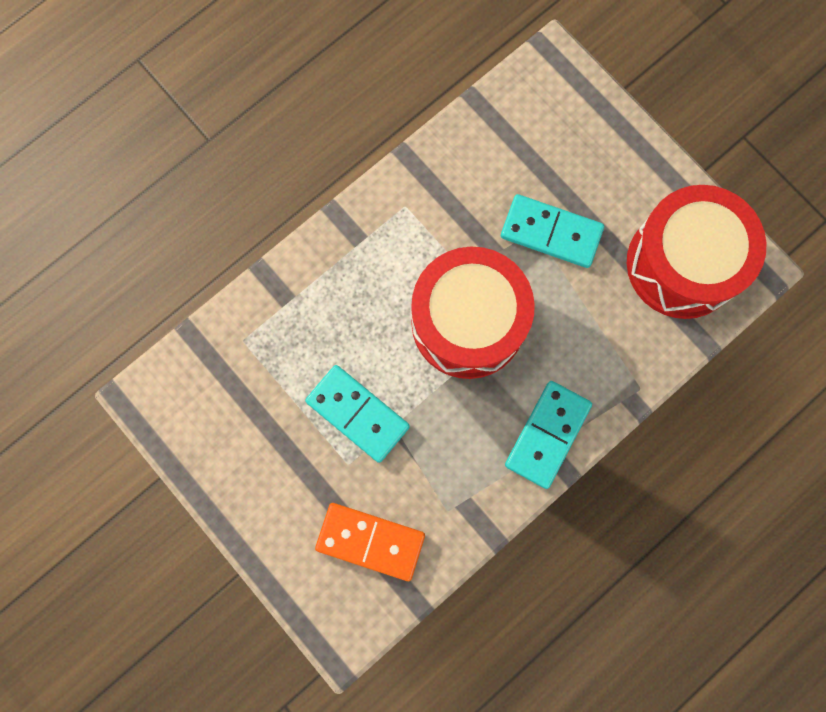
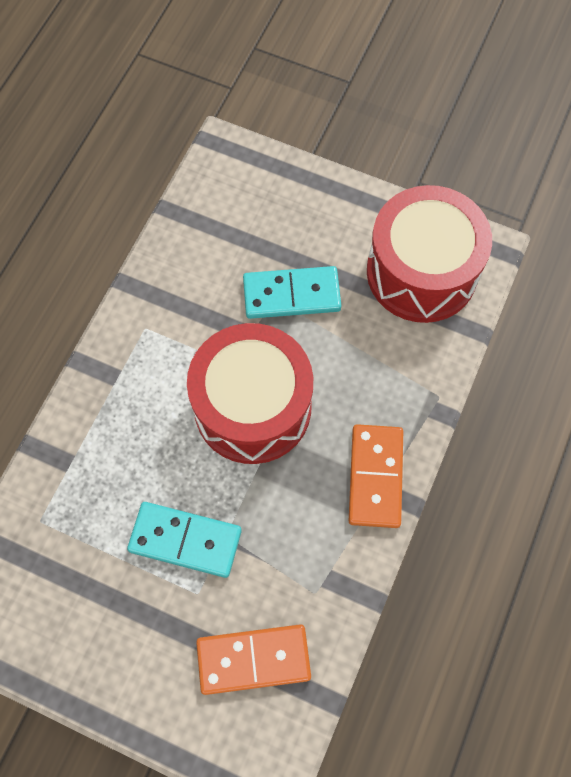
camera: 25 degrees left, 10 degrees down
turquoise domino [505,381,592,489] -> orange domino [349,424,403,528]

